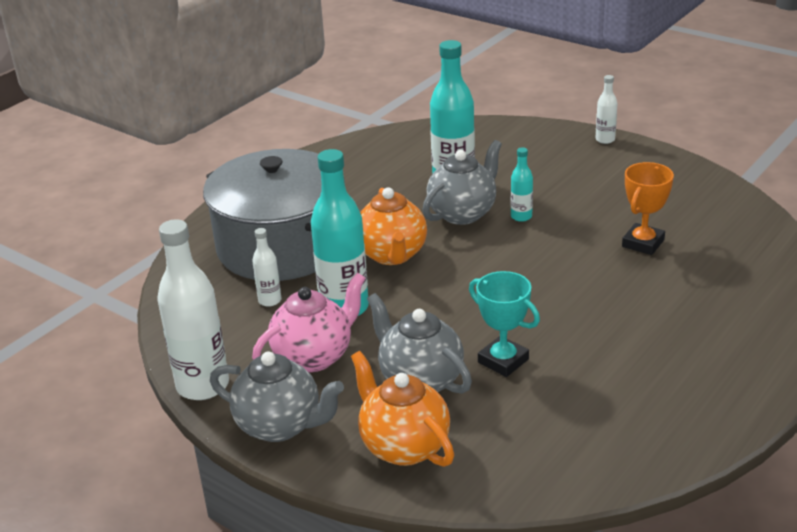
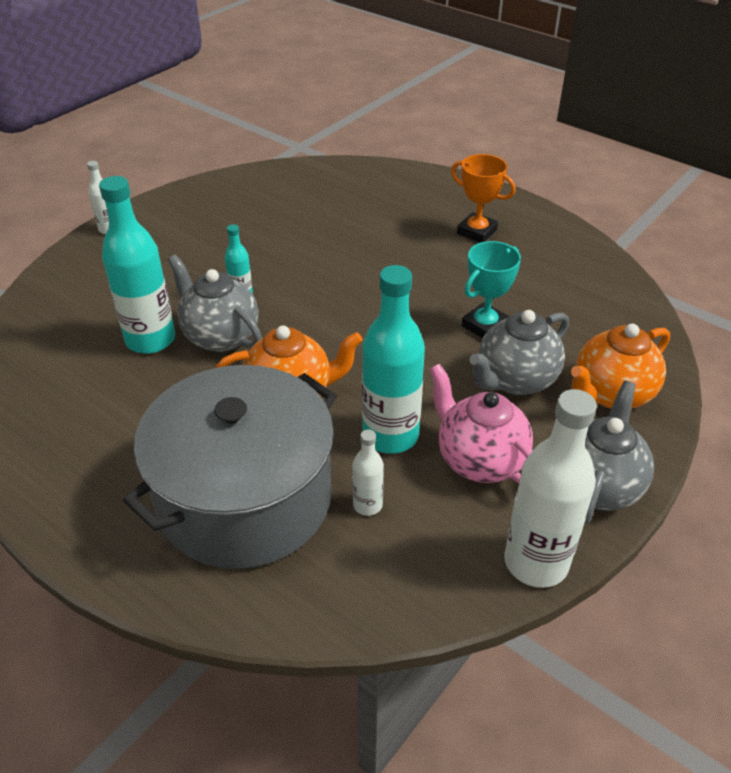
camera: 90 degrees left, 10 degrees up
orange trophy [622,162,674,255] -> orange trophy moved to [451,154,516,243]

